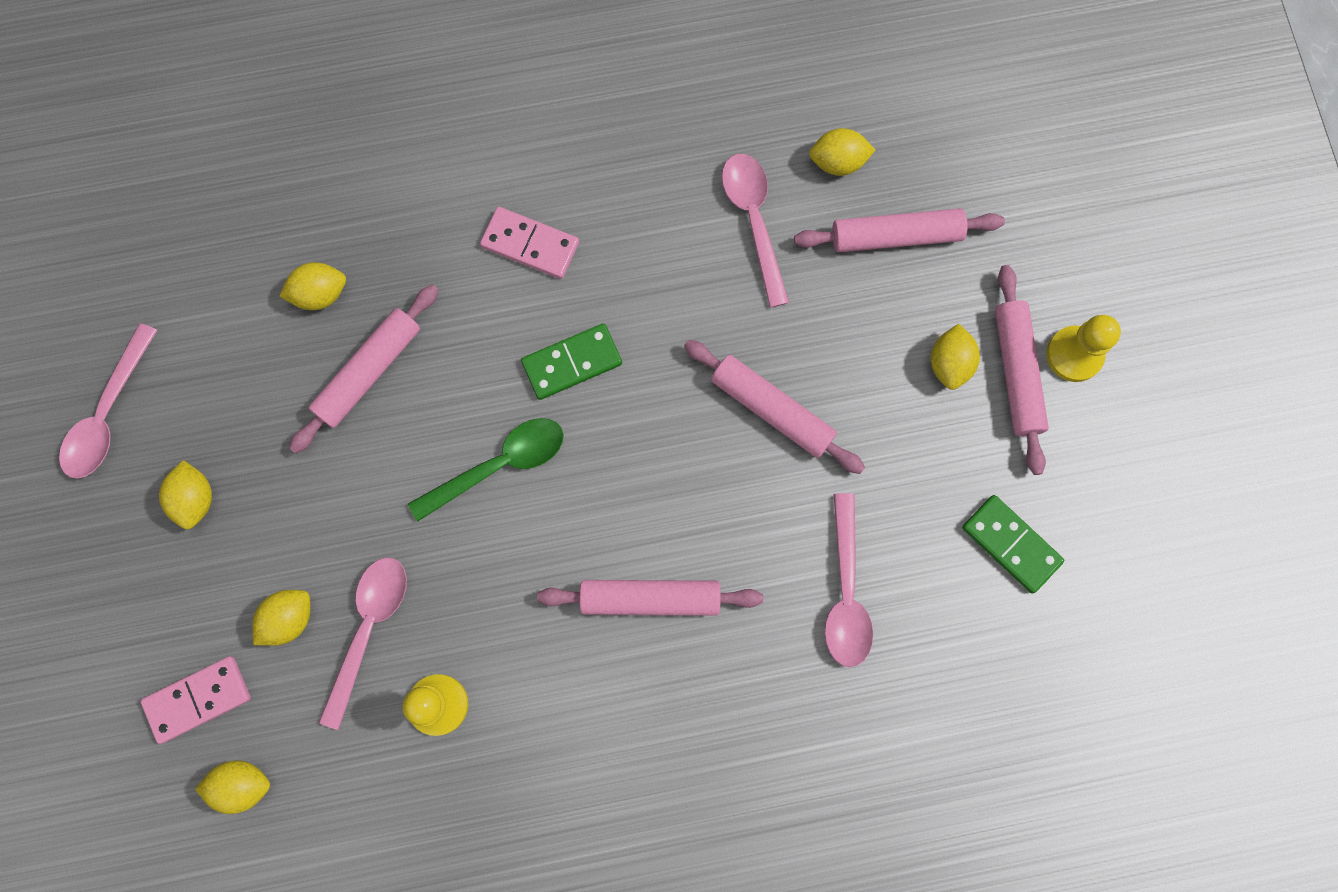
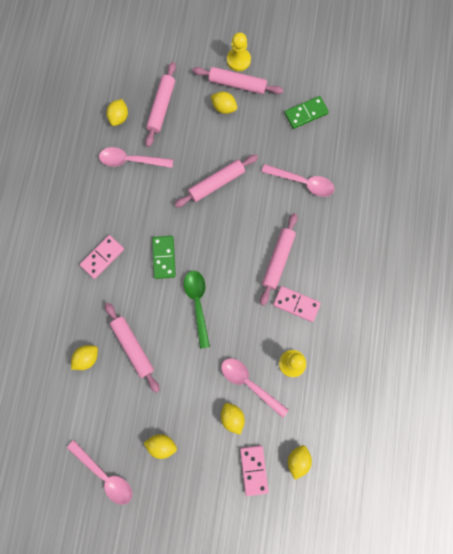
camera: 70 degrees left, 0 degrees up
yellow lemon [279,262,346,310] -> yellow lemon turned 45 degrees clockwise [71,345,98,370]
none -> pink domino [273,286,321,322]

